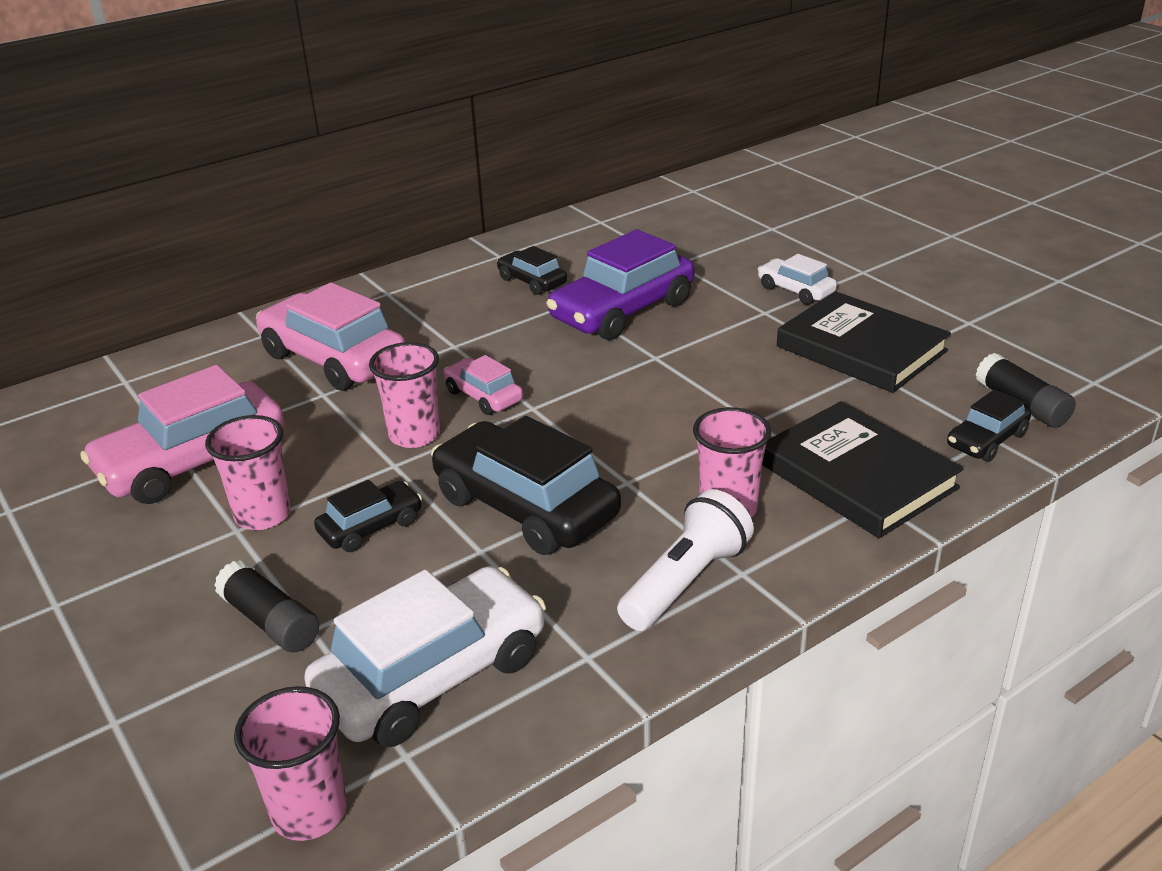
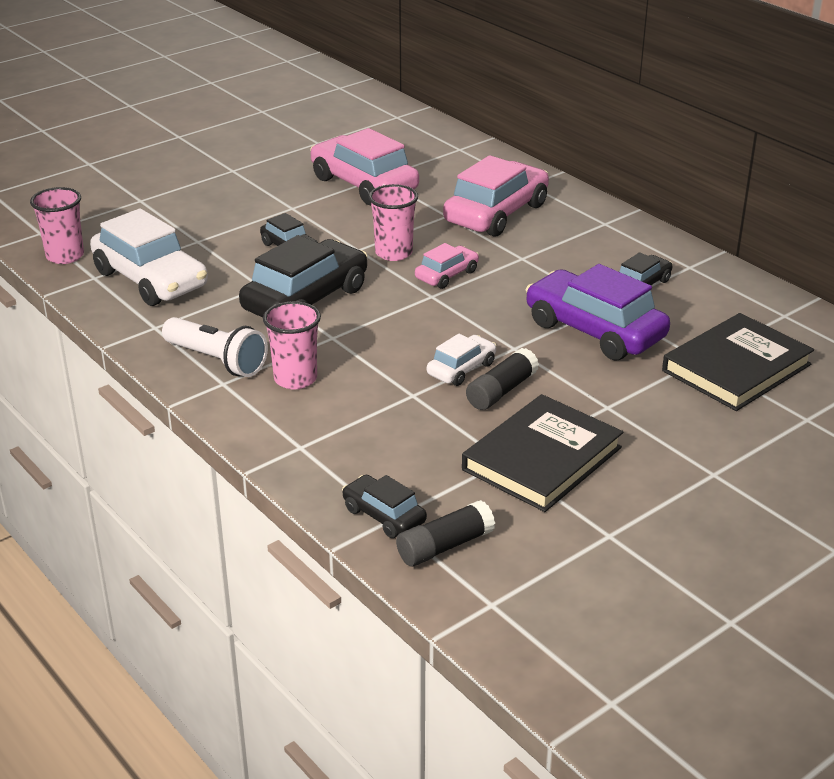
camera: 85 degrees right, 0 degrees up
pink cup [205,415,291,530] -> none
black glue stick [214,560,319,653] -> black glue stick moved to [466,348,539,410]
white car [758,254,837,304] -> white car moved to [427,334,496,386]
black book [762,401,964,538] -> black book moved to [662,313,814,411]

